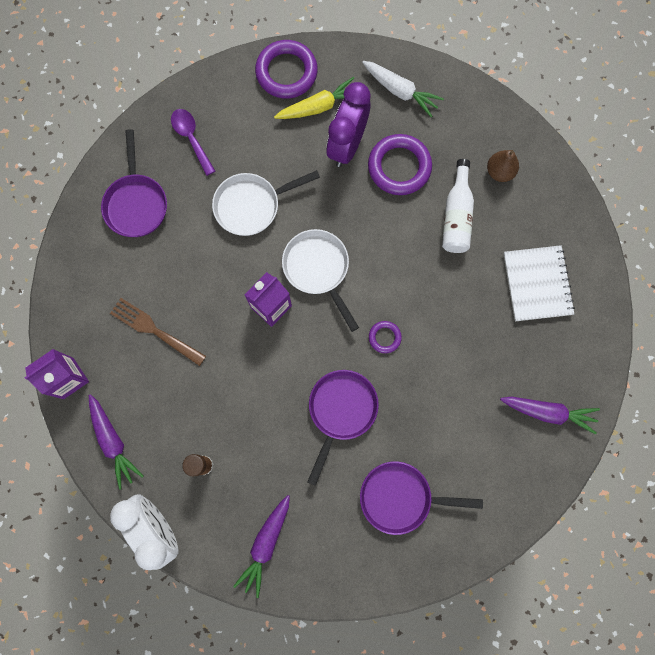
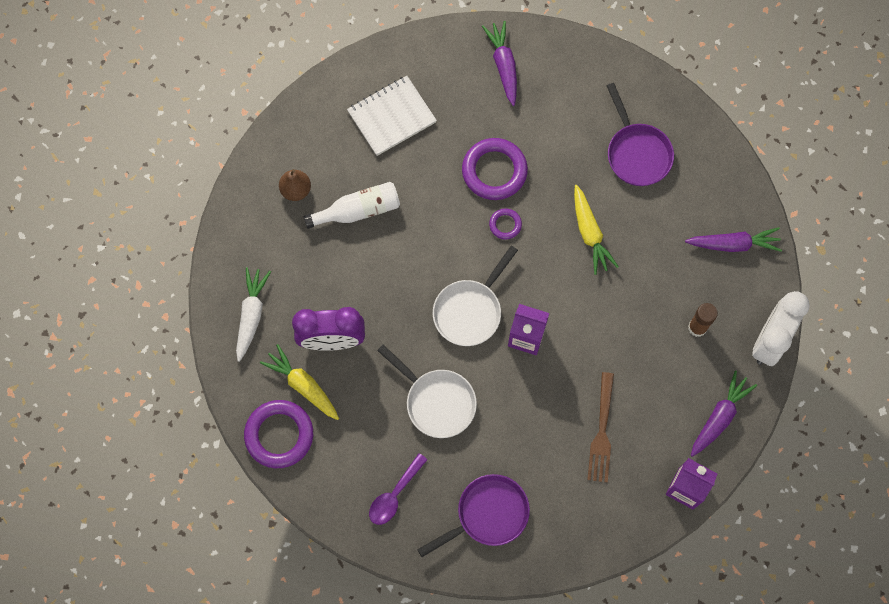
camera: 115 degrees left, 5 degrees down
purple pan [307,370,379,486] -> yellow carrot [574,185,619,275]
purple ring [368,134,432,195] -> purple ring moved to [462,138,528,200]

